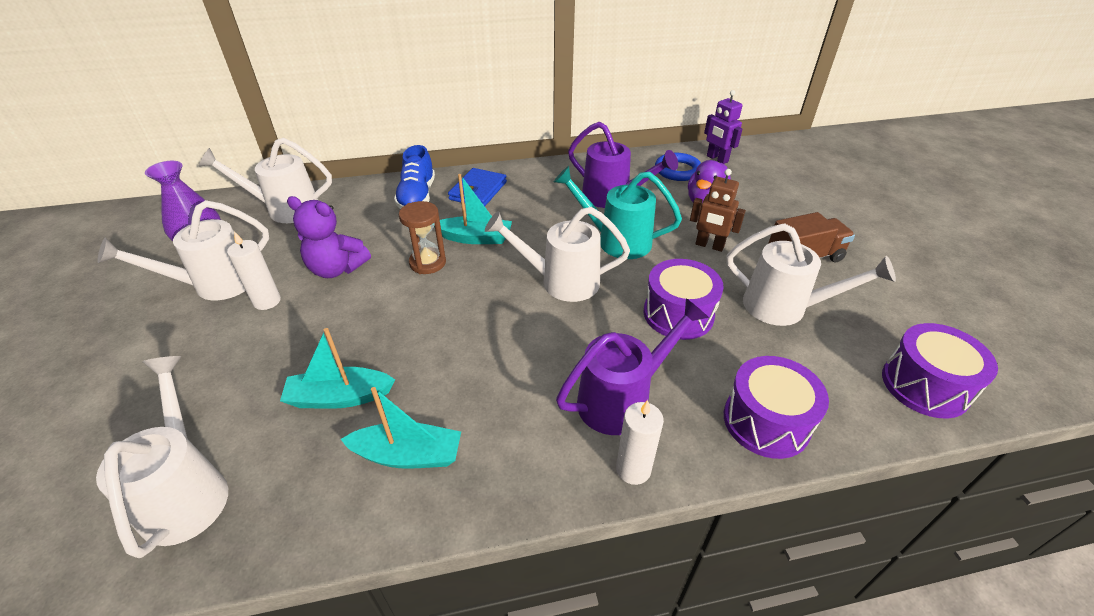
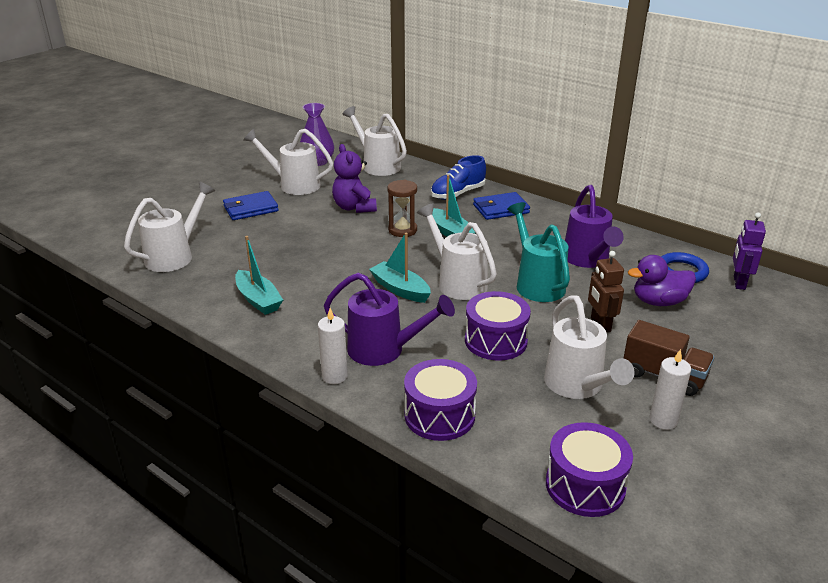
camera: 50 degrees right, 10 degrees down
white candle [227,231,281,310] -> white candle moved to [649,349,691,430]
turquoise boat [280,328,395,409] -> turquoise boat moved to [369,233,431,303]
none -> blue wallet [223,191,279,220]

